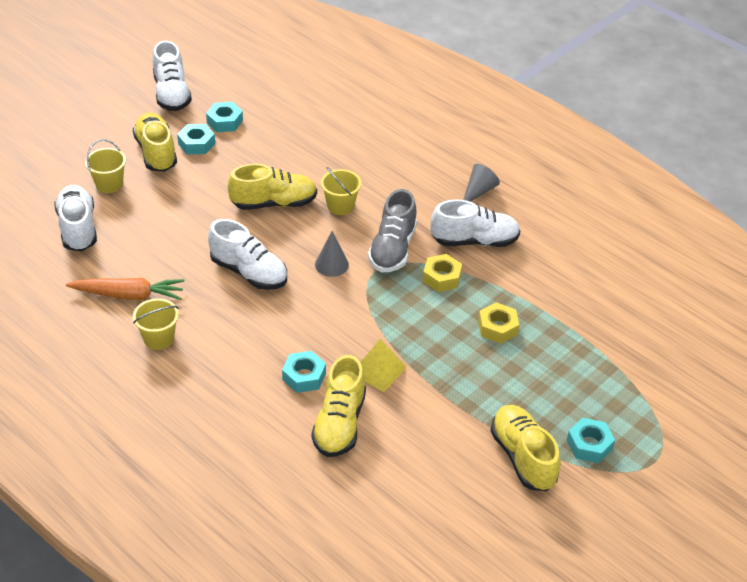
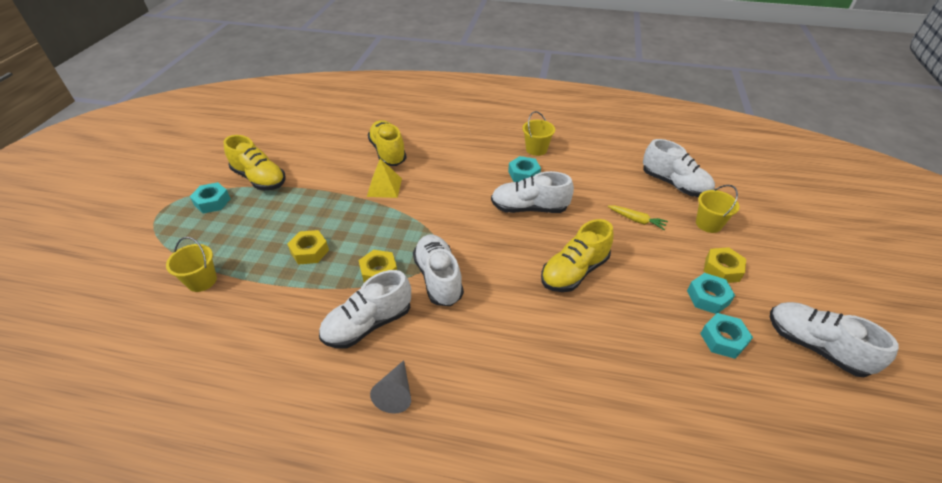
camera: 150 degrees right, 0 degrees up
orange carrot [66,278,185,300] -> none
yellow shoe [133,113,177,172] -> yellow nut [704,247,746,283]
turquoise nut [282,351,326,393] -> turquoise nut moved to [508,156,541,182]
grey cone [315,231,349,277] -> none
yellow bucket [321,167,362,215] -> yellow bucket moved to [166,237,217,292]
grey shoe [368,189,417,272] -> white shoe [413,234,464,306]
none -> yellow carrot [608,206,668,230]

